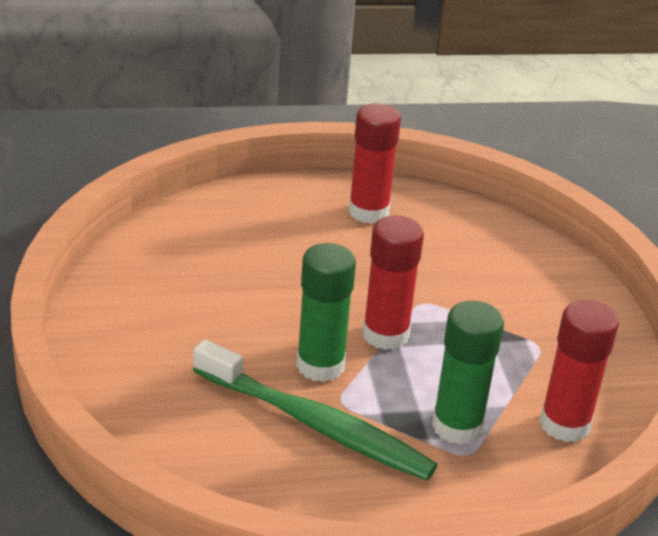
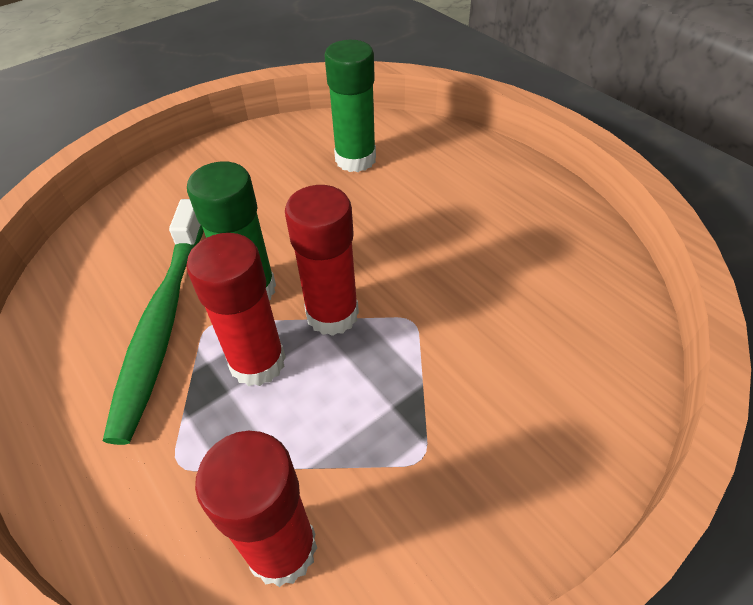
camera: 65 degrees right, 15 degrees up
red glue stick [349,104,401,224] -> red glue stick moved to [186,233,286,386]
green glue stick [432,301,504,445] -> green glue stick moved to [324,40,376,172]

